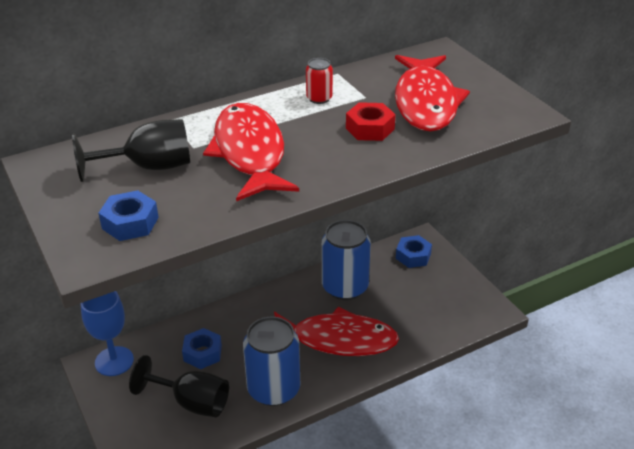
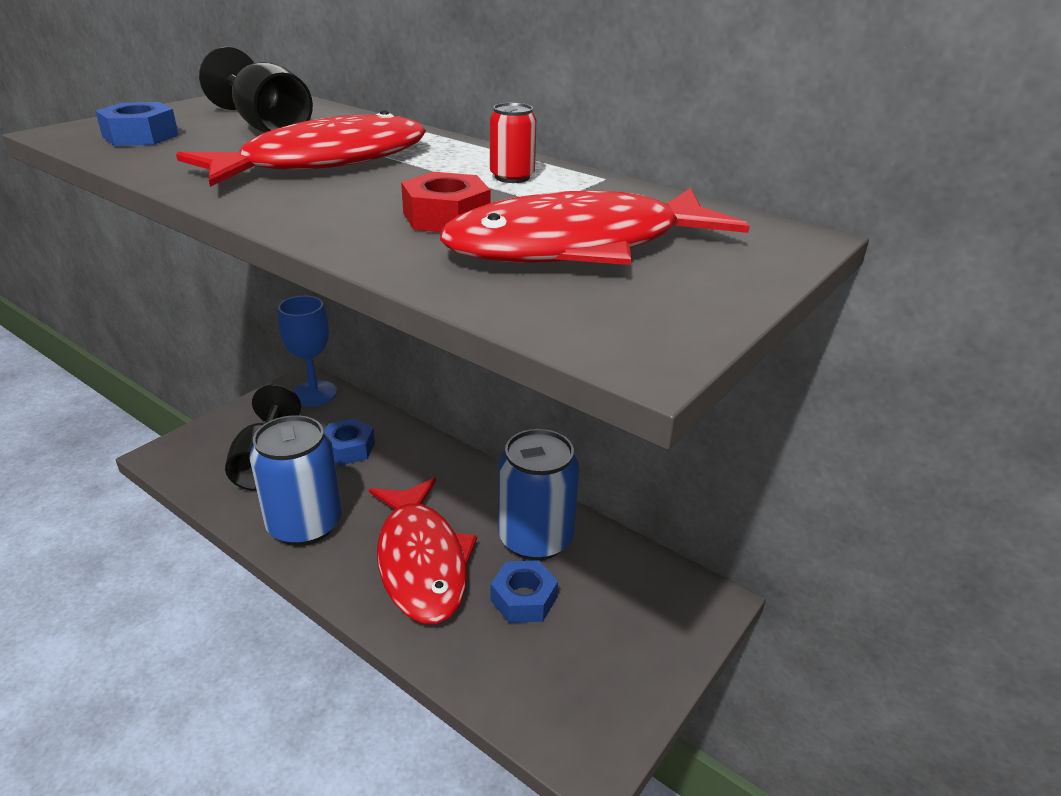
camera: 65 degrees right, 5 degrees down
blue nut [396,235,432,268] -> blue nut moved to [491,560,558,623]

